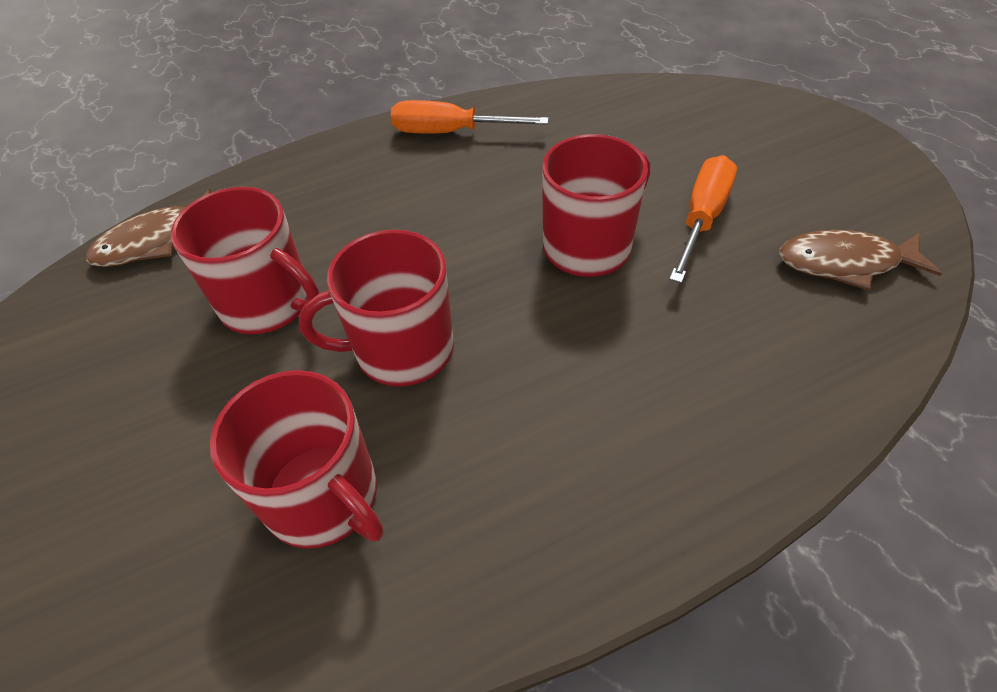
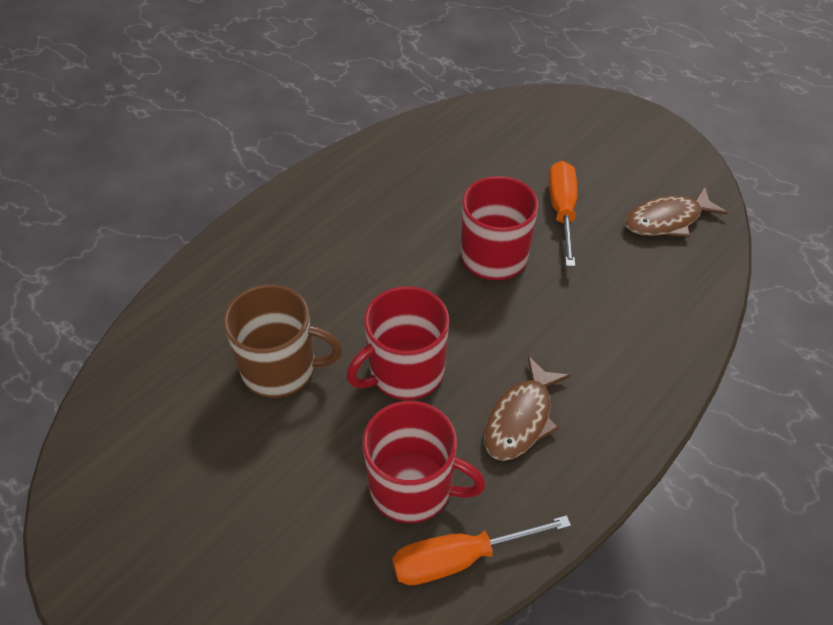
camera: 25 degrees left, 0 degrees up
brown fish [86,189,211,267] -> brown fish moved to [484,356,571,461]
red mug [171,187,319,334] -> brown mug [224,285,342,398]
orange screwdriver [391,100,549,133] -> orange screwdriver moved to [392,515,571,585]

